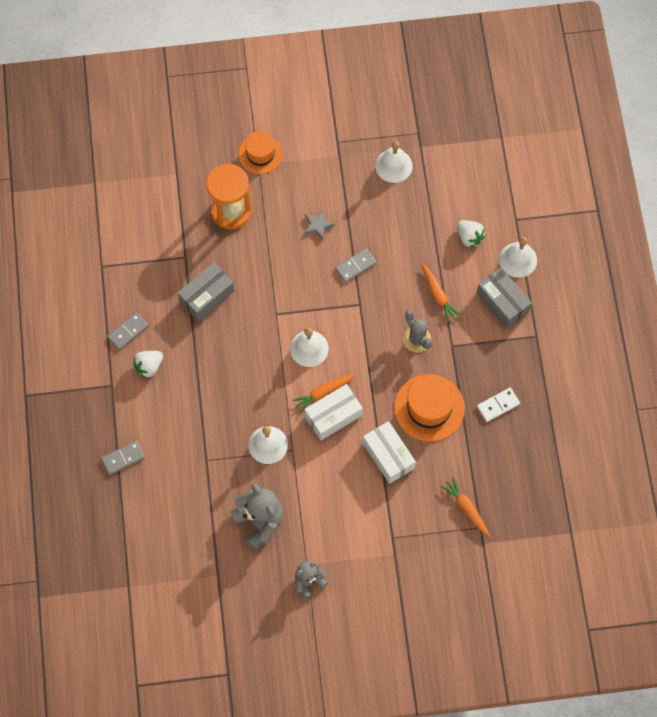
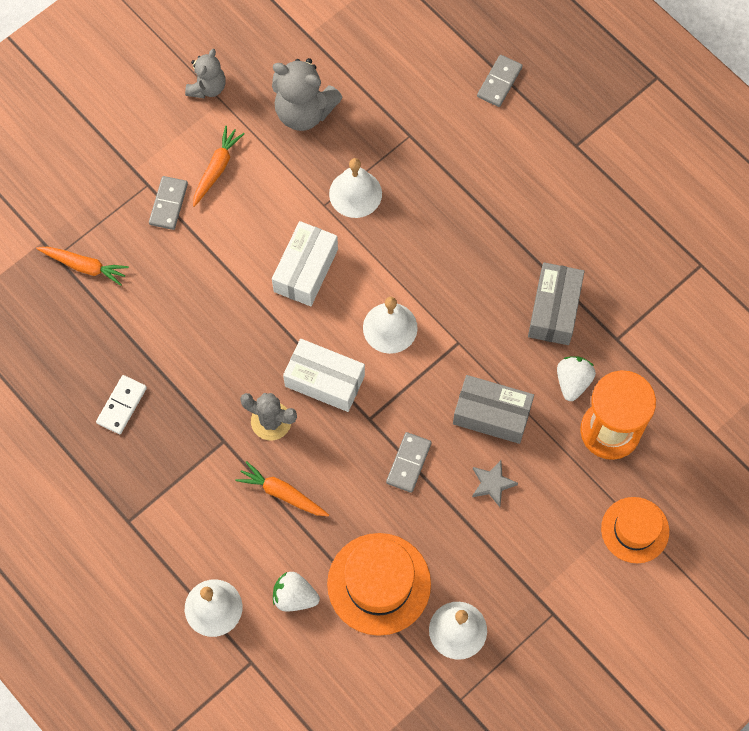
camera: 145 degrees right, 0 degrees up
grey domino [107,312,149,350] -> grey domino moved to [149,176,188,230]
white strawberry [133,351,163,379] -> white strawberry moved to [557,356,596,401]
orange carrot [292,373,356,413] -> orange carrot moved to [193,126,245,207]
white box [363,421,416,484] -> white box moved to [283,339,365,412]
orange hat [394,374,465,442] -> orange hat moved to [327,533,431,636]
grey box [476,268,532,328] -> grey box moved to [453,375,534,444]

